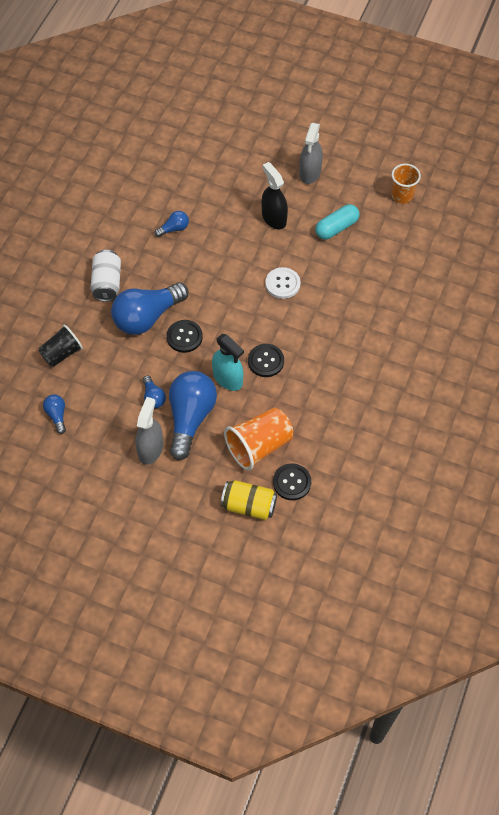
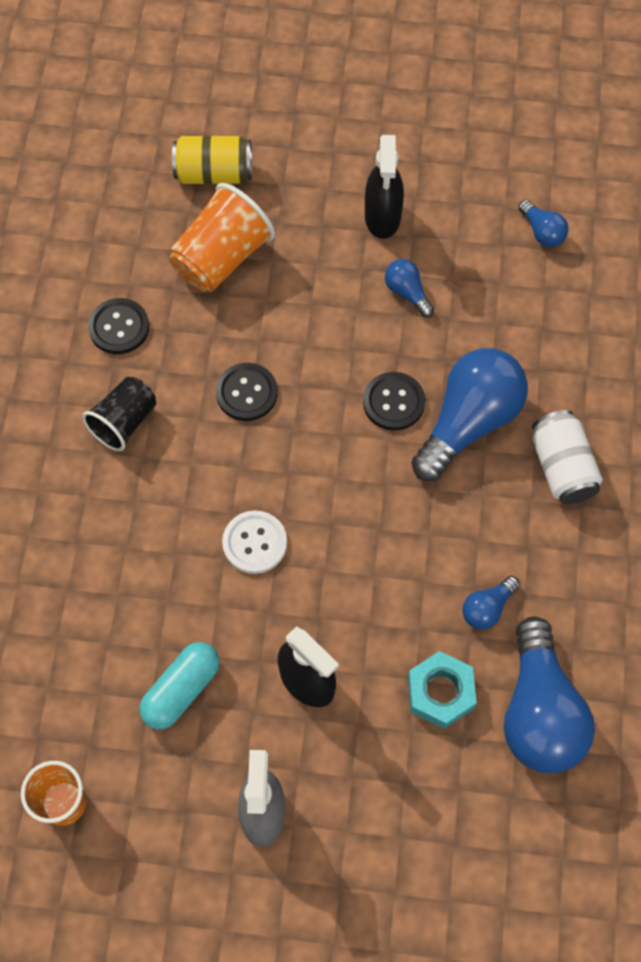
camera: 165 degrees right, 5 degrees up
black cup [39,325,83,367] -> black cup moved to [82,377,156,451]
grey spray bottle [135,397,163,465] -> black spray bottle [365,135,404,239]
blue light bulb [169,371,217,460] -> blue light bulb moved to [504,616,595,773]
turquoise spray bottle [212,334,244,391] -> none
black button [273,464,311,500] -> black button moved to [88,298,149,354]
none -> turquoise nut [408,651,477,729]

